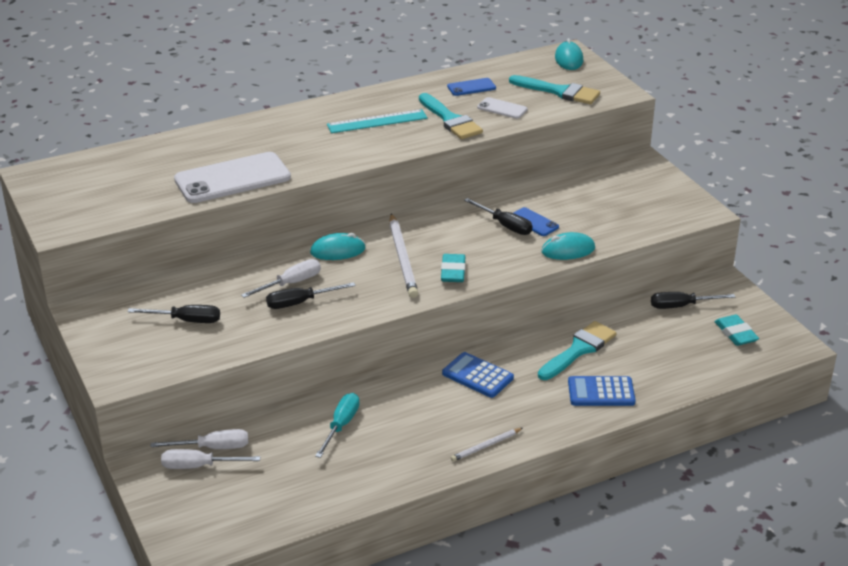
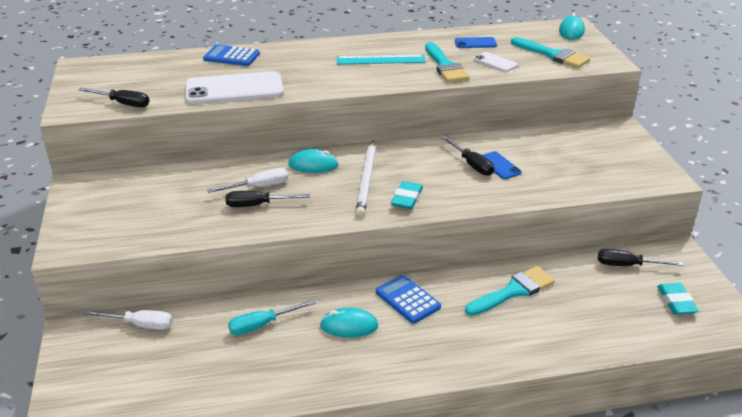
camera: 15 degrees right, 0 degrees up
black screwdriver [127,305,220,323] -> black screwdriver moved to [78,88,150,107]
white screwdriver [161,449,260,469] -> none
turquoise screwdriver [315,393,360,458] -> turquoise screwdriver turned 150 degrees counterclockwise [228,300,315,335]
white pencil [451,428,523,462] -> none
turquoise mouse [541,232,595,260] -> turquoise mouse moved to [320,308,379,338]
blue calculator [568,376,636,406] -> blue calculator moved to [203,45,260,66]

